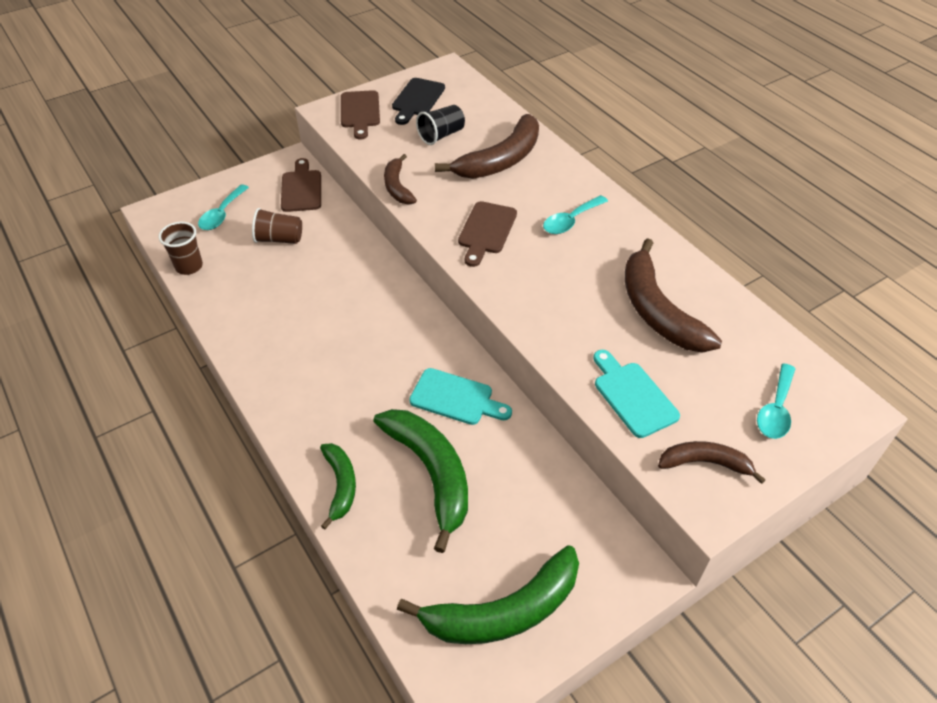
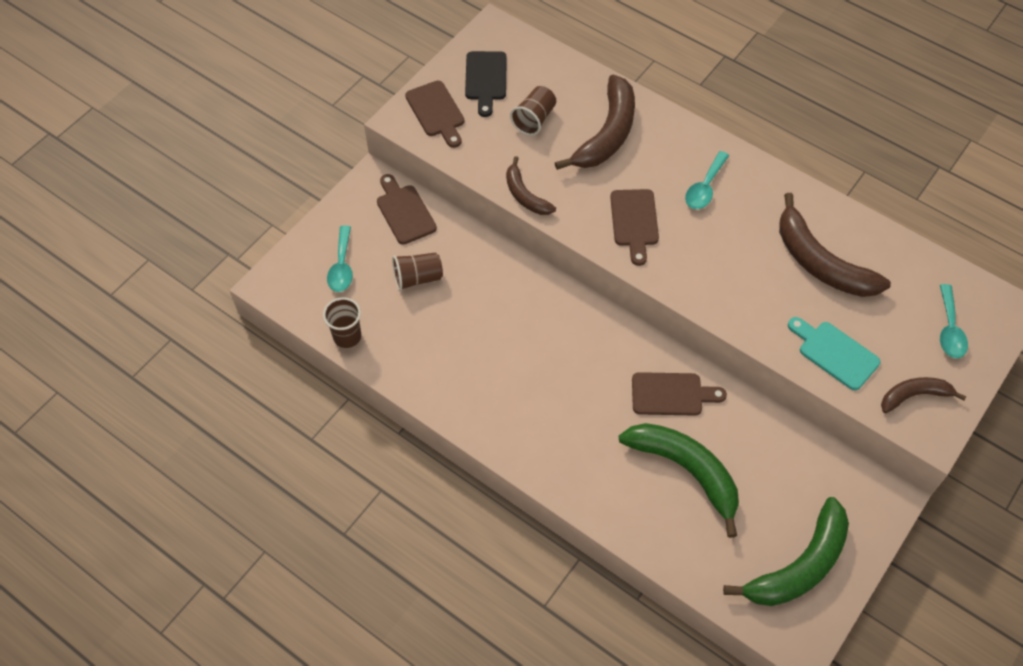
camera: 20 degrees left, 10 degrees up
green banana [320,443,356,529] -> none
turquoise cutting board [409,368,512,425] -> brown cutting board [632,372,727,416]
black cup [416,105,465,145] -> brown cup [510,86,556,136]

